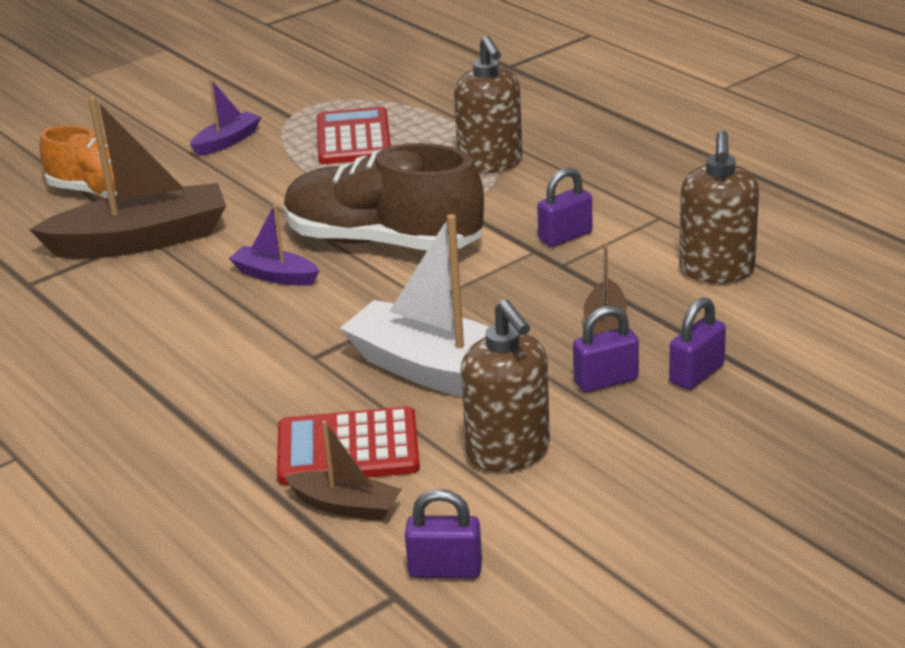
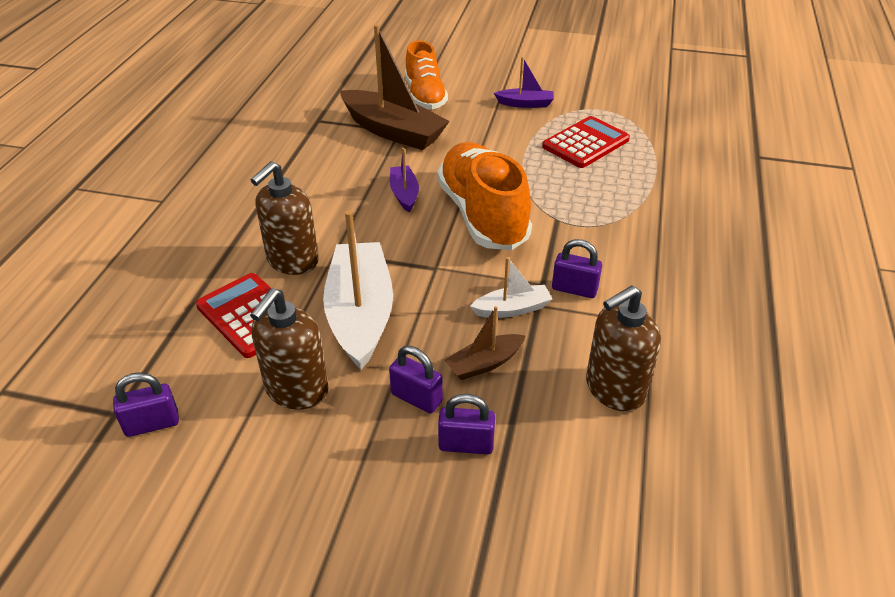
camera: 50 degrees right, 10 degrees up
brown shoe [284,143,484,250] -> orange shoe [437,142,532,250]
brown boat [284,420,402,521] -> none
purple padlock [405,489,482,578] -> purple padlock turned 75 degrees counterclockwise [113,372,179,437]
brown soap dispenser [454,36,522,173] -> brown soap dispenser moved to [251,161,319,275]
none -> white boat [470,257,552,318]

